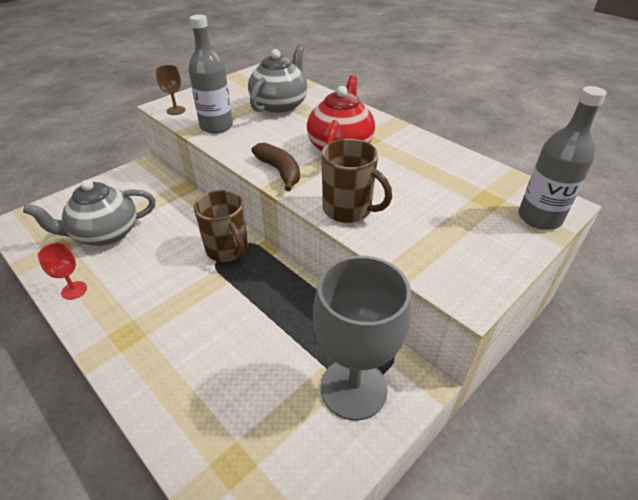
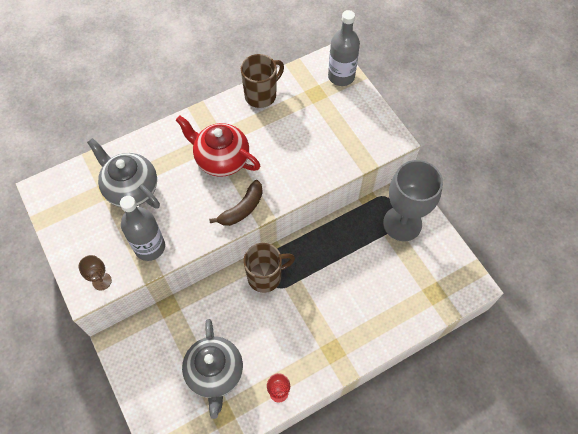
camera: 75 degrees left, 20 degrees up
brown banana [251,143,300,191] -> brown banana turned 150 degrees clockwise [209,180,263,226]
brown mug [321,139,392,223] -> brown mug moved to [241,54,284,108]

